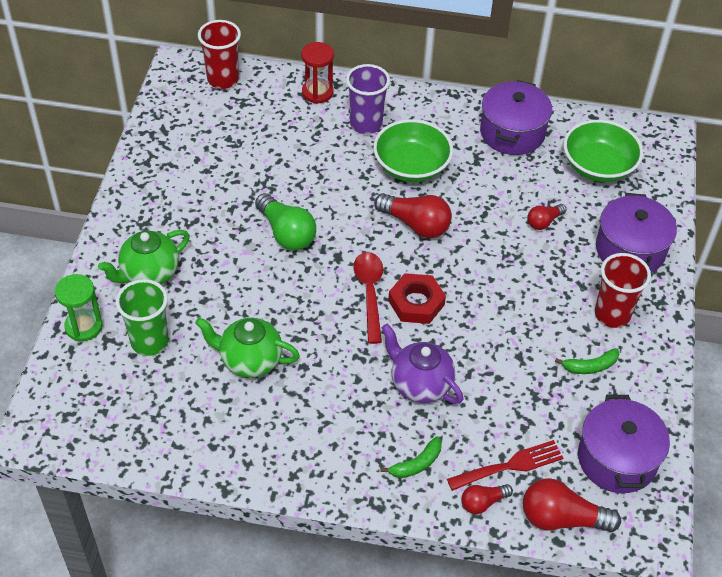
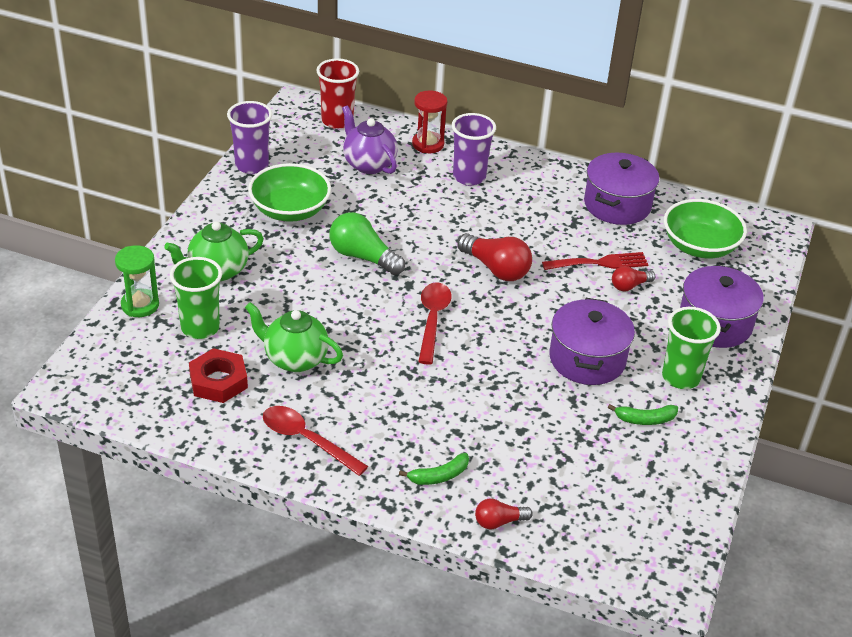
camera: 10 degrees right, 10 degrees down
green light bulb [255,193,316,250] -> green light bulb turned 150 degrees clockwise [329,212,405,275]
green bowl [373,119,453,182] -> green bowl moved to [248,163,331,222]
purple teapot [382,324,463,404] -> purple teapot moved to [342,105,398,174]
red nut [388,273,446,324] -> red nut moved to [189,348,248,403]
red fork [447,440,563,491] -> red fork moved to [542,252,649,270]
red light bulb [523,478,621,532] -> none
purple pot [578,395,670,493] -> purple pot moved to [550,298,635,385]
red cup [595,253,651,328] -> green cup [662,307,721,389]
none -> purple cup [227,101,272,174]
none -> red spoon [263,406,368,476]

